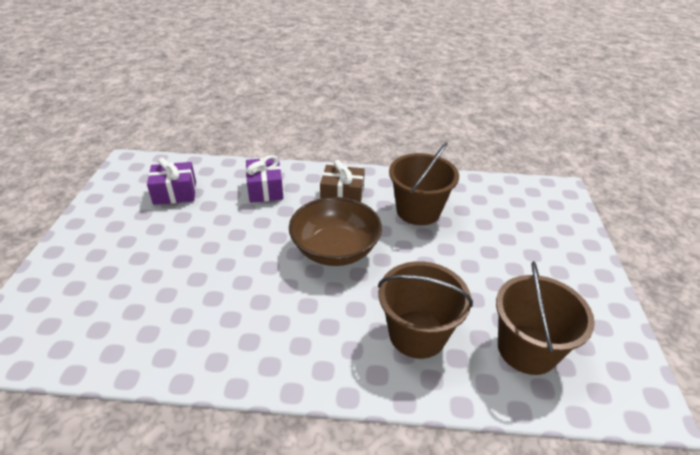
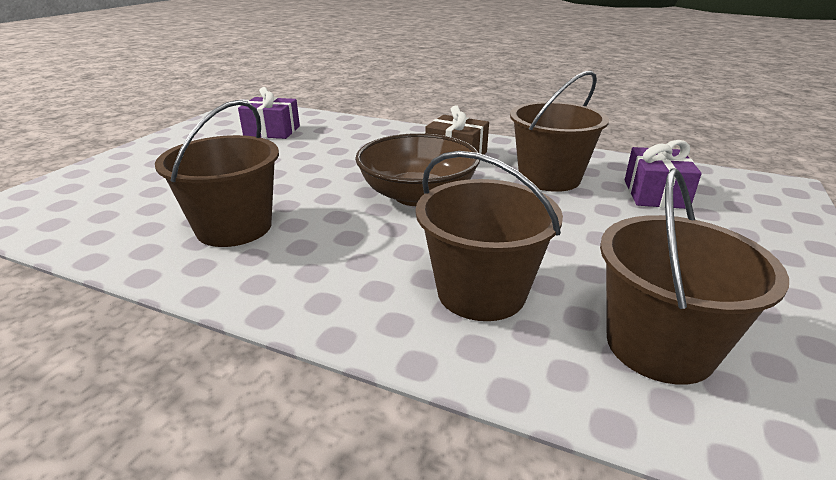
camera: 20 degrees right, 10 degrees down
purple gift [246,155,283,203] -> purple gift moved to [625,140,702,209]
none -> brown bucket [155,100,279,247]

